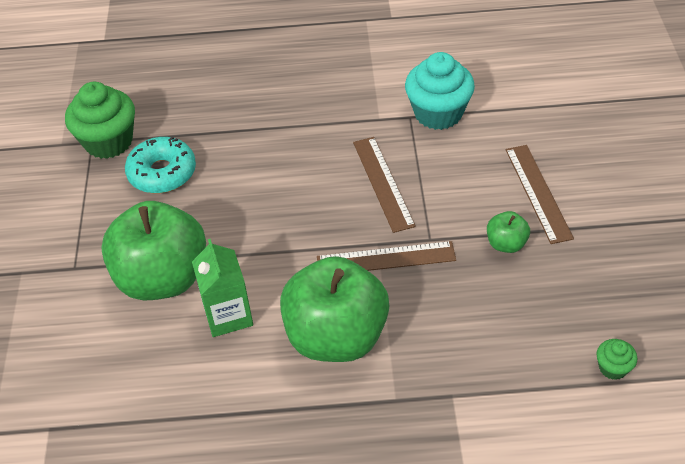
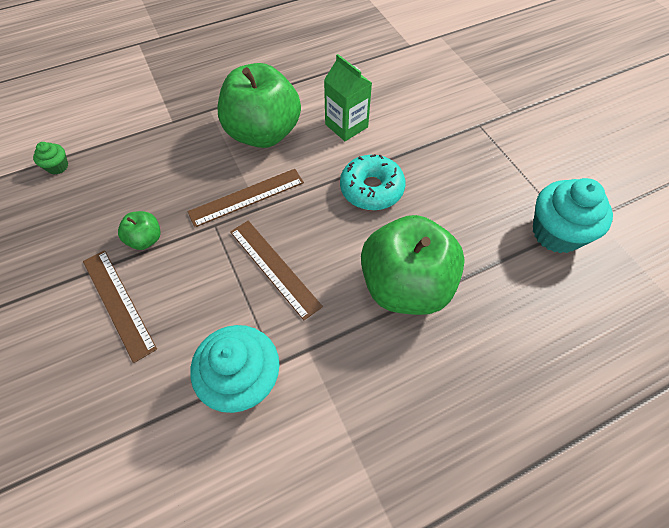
camera: 155 degrees right, 10 degrees up
green cupcake [65,82,135,159] -> turquoise cupcake [533,178,613,253]
green apple [101,201,206,300] -> green apple moved to [361,215,465,315]
turquoise donut [125,137,196,194] -> turquoise donut moved to [340,154,405,210]

